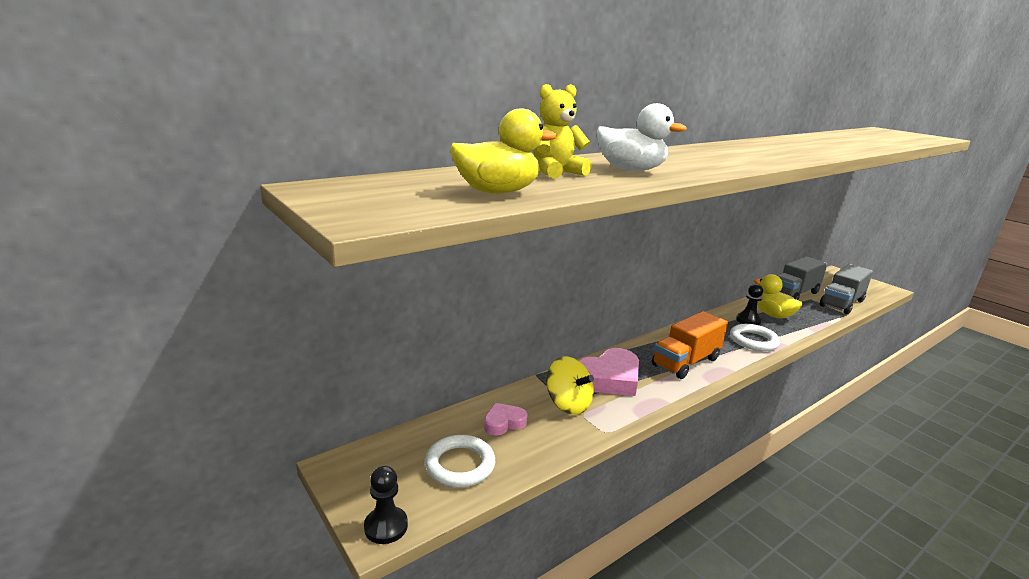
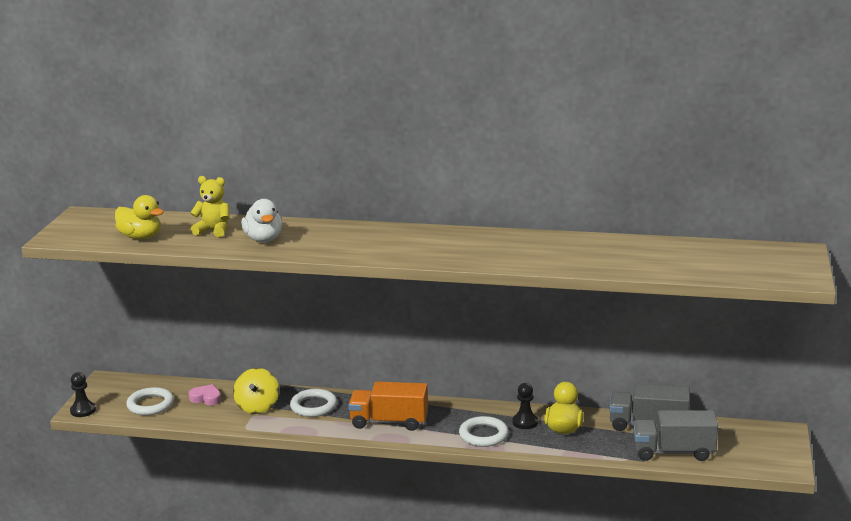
camera: 50 degrees right, 0 degrees up
pink heart [579,348,639,396] -> white ring [290,389,337,417]

